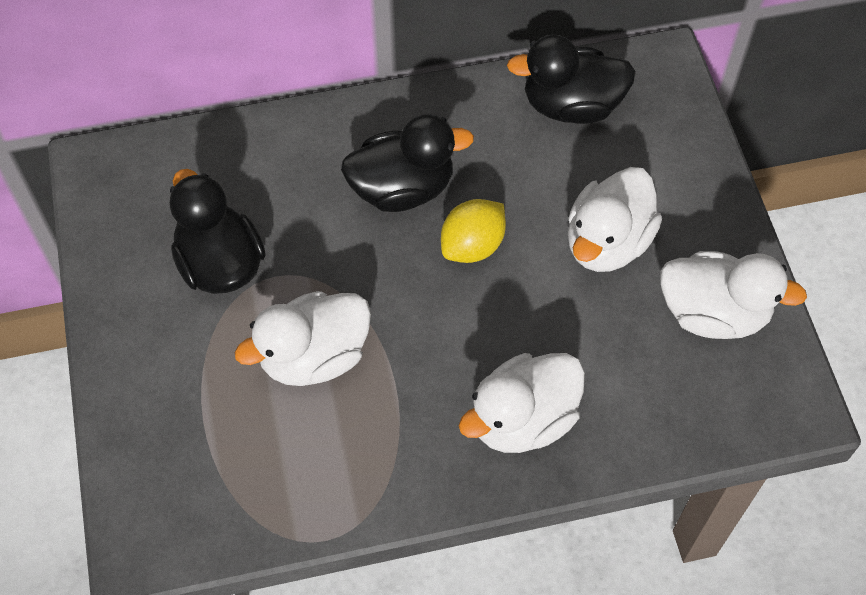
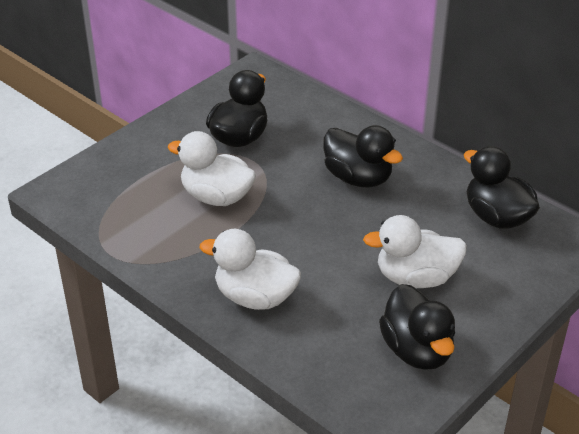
camera: 55 degrees right, 20 degrees down
yellow lemon [441,199,506,263] -> none
white duck [660,251,807,339] -> black duck [379,284,455,370]

